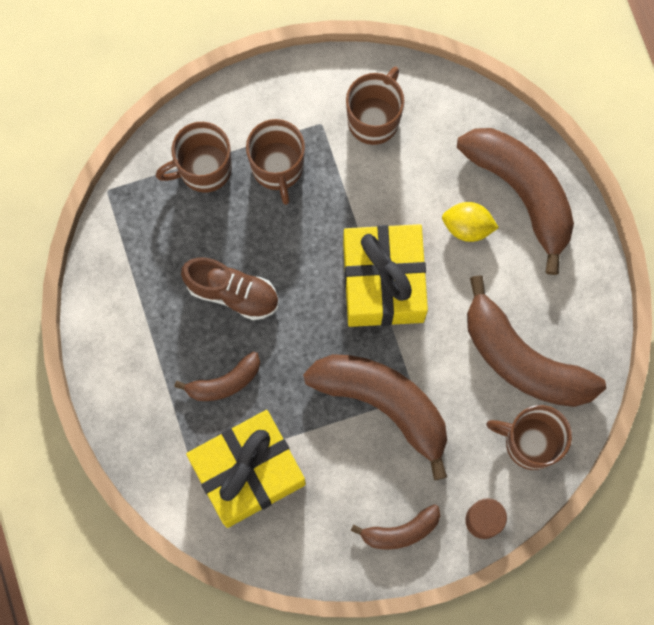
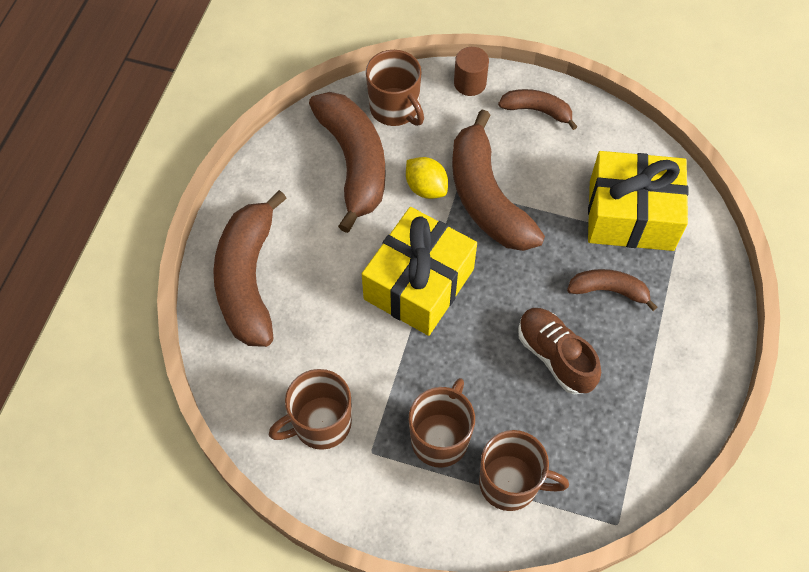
camera: 145 degrees left, 15 degrees down
yellow lemon [442,202,499,242] -> yellow lemon moved to [406,157,448,199]

